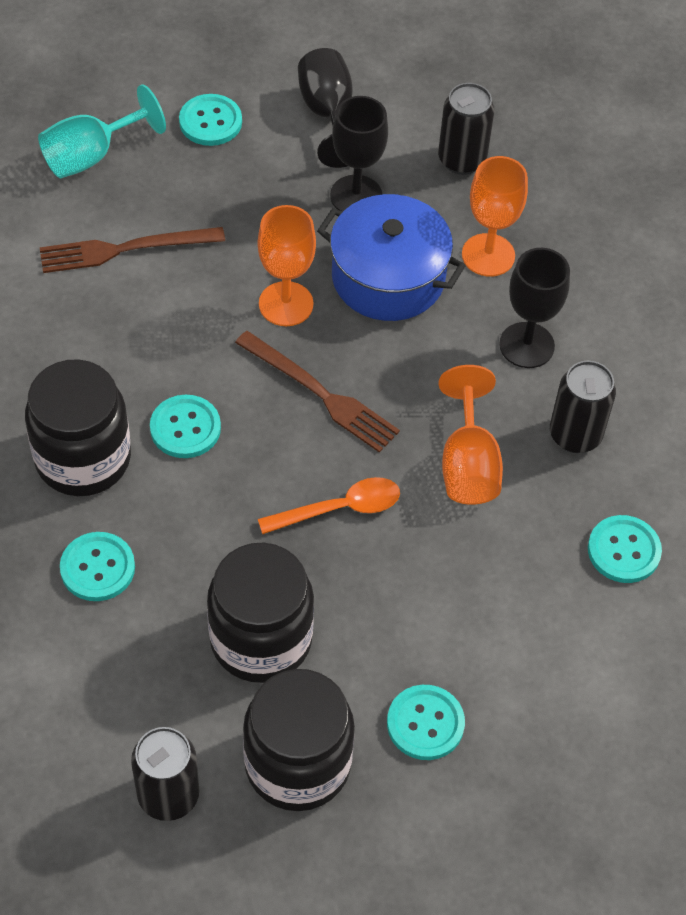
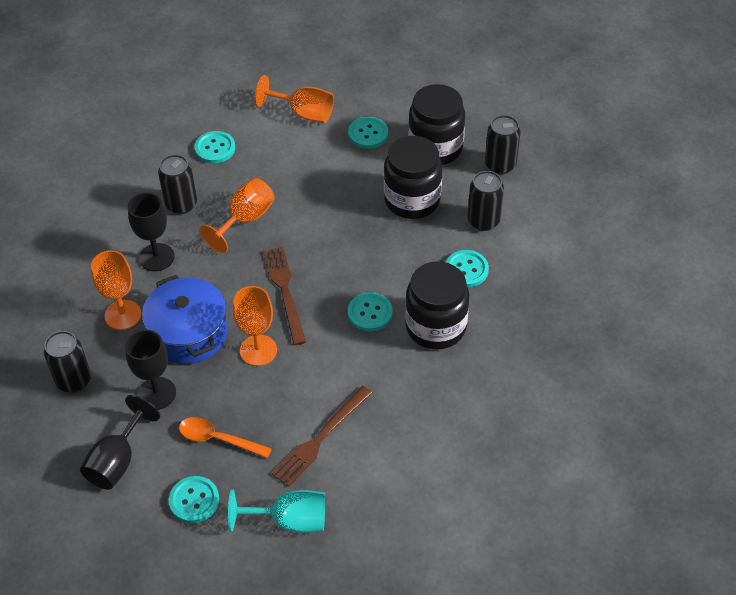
camera: 140 degrees left, 5 degrees down
brown fork [39,227,225,273] -> brown fork turned 105 degrees clockwise [272,386,372,487]
orange spoon [258,477,400,534] -> orange spoon moved to [179,417,272,458]
none -> orange goblet [255,75,334,123]
none -> black can [467,171,504,231]

